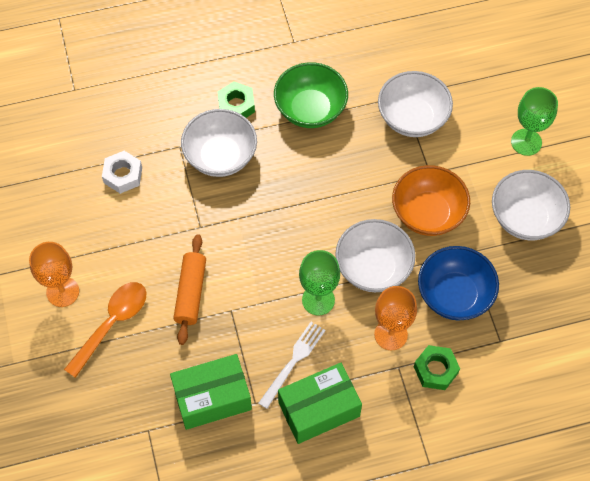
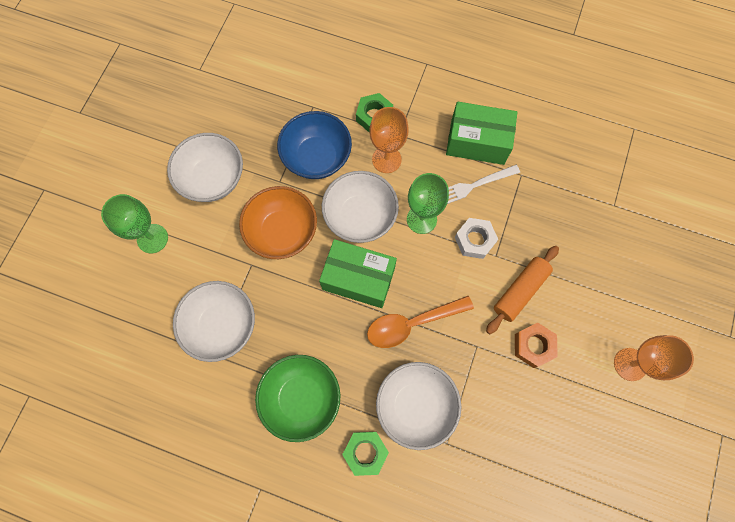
camera: 145 degrees left, 10 degrees up
orange spoon [64,282,146,378] -> orange spoon moved to [367,296,474,348]
white nut [102,151,142,194] -> white nut moved to [455,218,498,259]
green box [170,354,252,430] -> green box moved to [319,239,397,308]
none -> orange nut [515,323,558,368]

